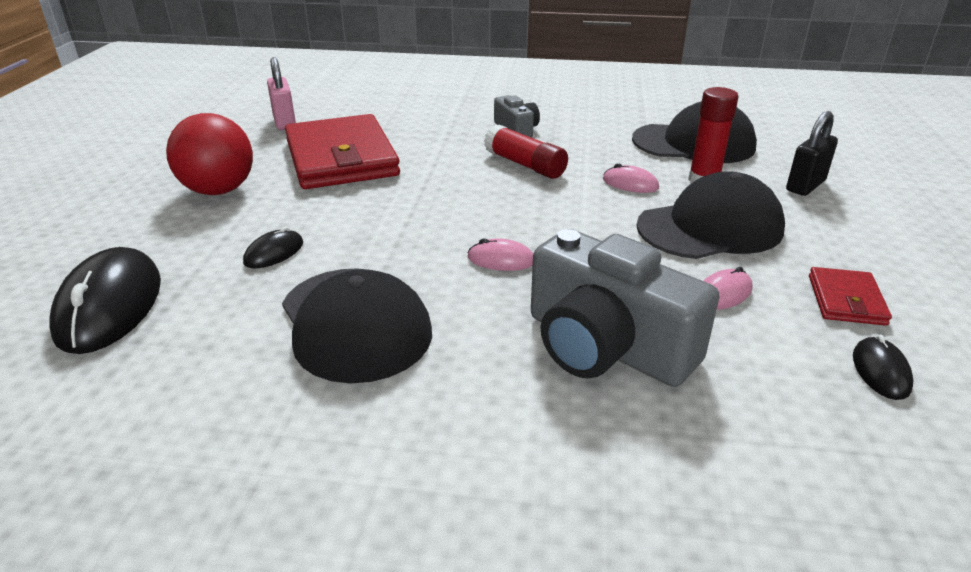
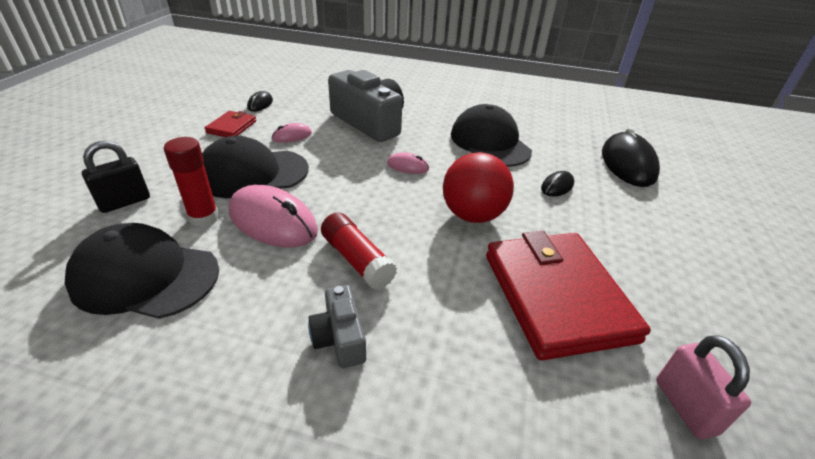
camera: 175 degrees left, 5 degrees up
red ball [166,113,253,195] -> red ball moved to [443,152,514,223]
pink mouse [603,163,659,193] -> pink mouse [229,185,318,247], size x2.05

